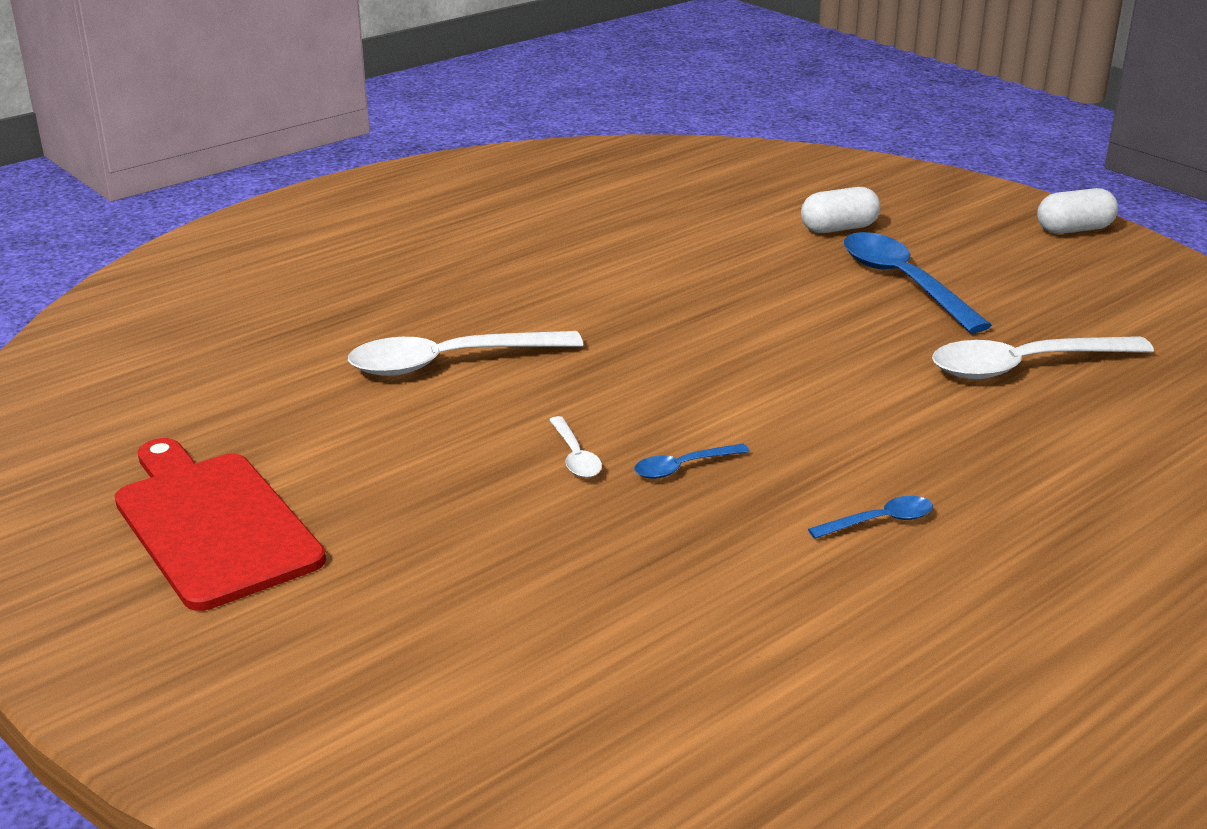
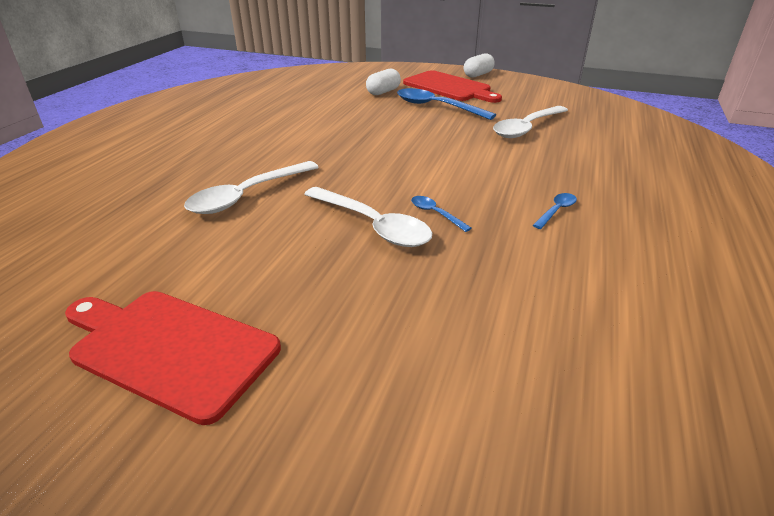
camera: 30 degrees left, 5 degrees up
white spoon [549,416,602,478] -> white spoon [304,187,432,247], size x2.10
blue spoon [634,443,750,479] -> blue spoon turned 105 degrees clockwise [411,196,472,232]
none -> red cutting board [403,70,502,103]

